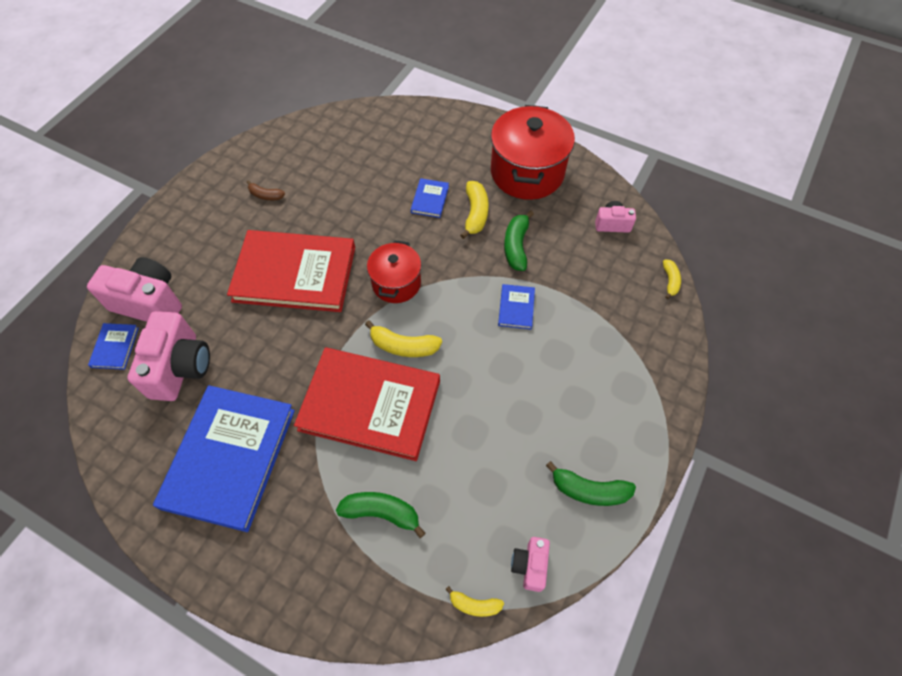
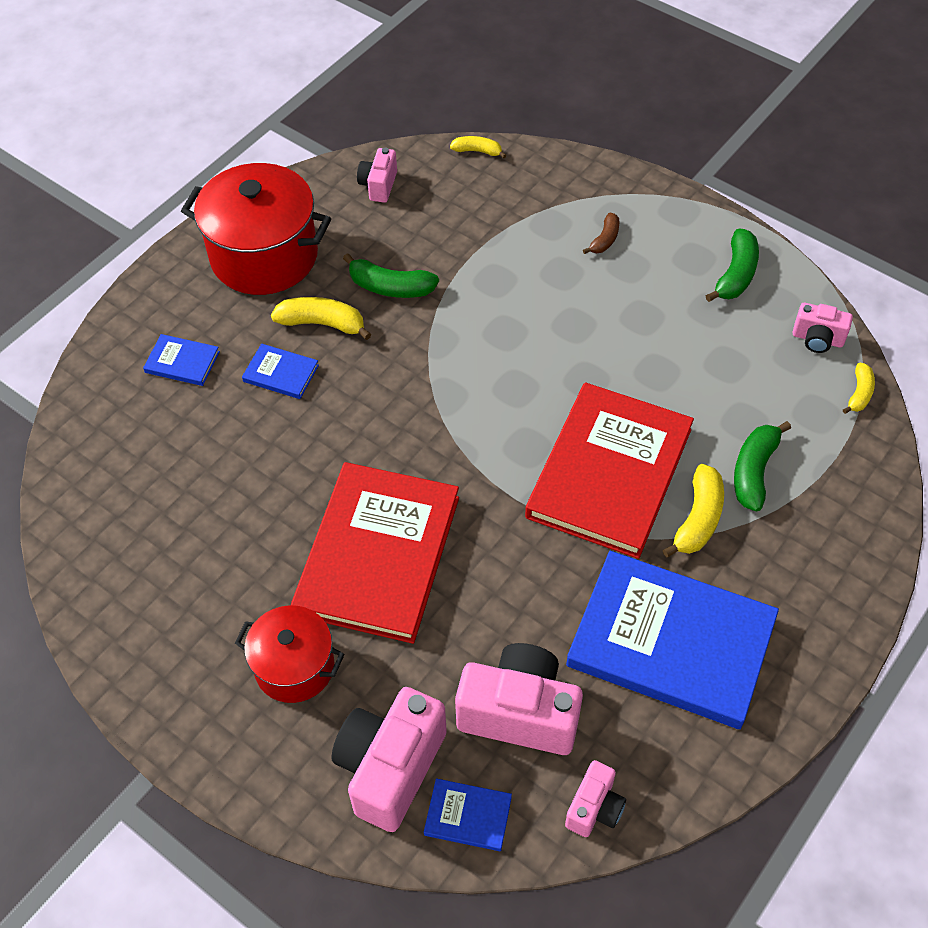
camera: 80 degrees left, 5 degrees down
brown banana [247,180,285,200] -> brown banana moved to [583,213,619,254]
yellow banana [365,320,442,357] -> yellow banana moved to [663,464,724,557]
red pot [367,240,421,303] -> red pot moved to [235,605,344,703]
blue book [498,284,535,329] -> blue book moved to [143,334,220,386]
none -> pink camera [565,760,626,837]

